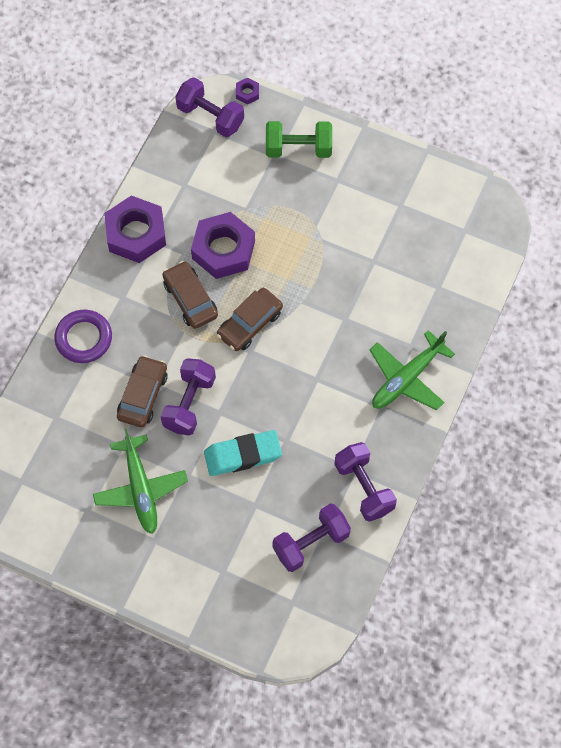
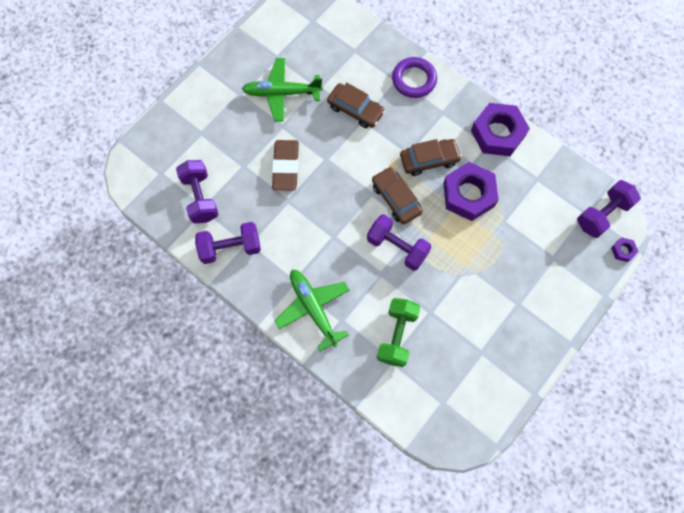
camera: 105 degrees right, 5 degrees up
purple dumbbell [160,358,216,435] -> purple dumbbell moved to [367,214,431,271]
turquoise eraser [204,430,282,476] -> brown eraser [272,140,299,191]
green dumbbell [266,121,332,158] -> green dumbbell moved to [377,298,421,367]

